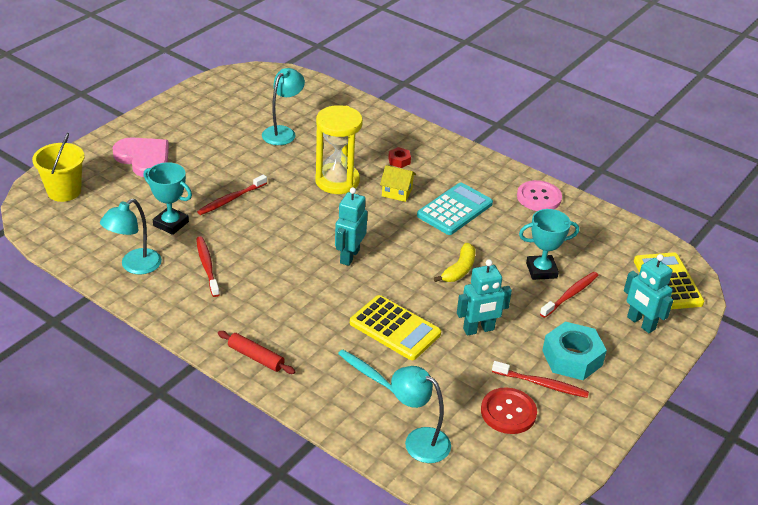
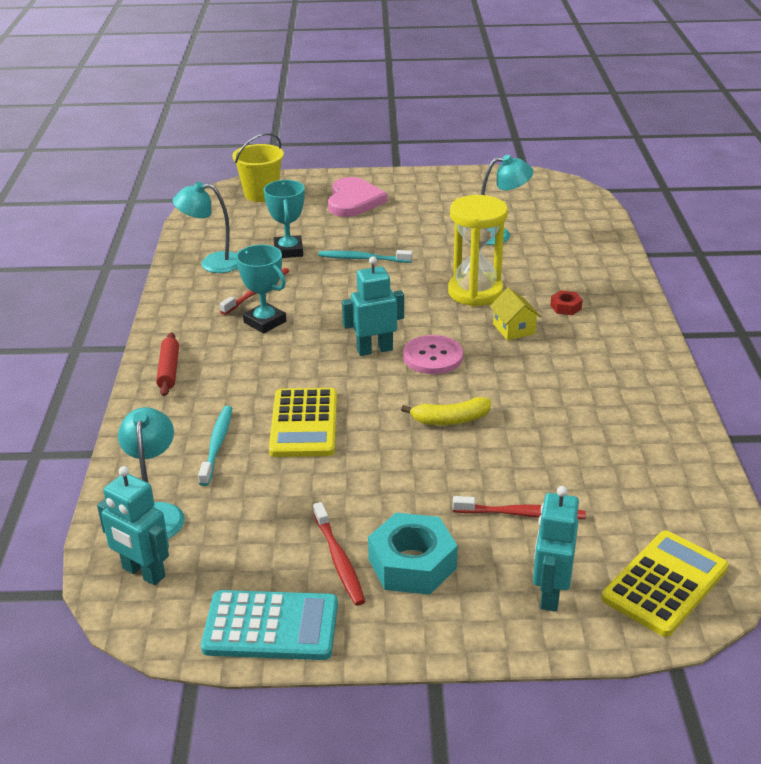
camera: 55 degrees right, 5 degrees down
red toothbrush [197,175,267,215] -> turquoise toothbrush [318,250,413,263]
turquoise calculator [417,183,493,235] -> turquoise calculator moved to [201,590,338,660]
turquoise robot [457,259,512,336] -> turquoise robot moved to [97,466,169,586]
red button [481,387,537,434] -> none
pink button [517,180,562,211] -> pink button moved to [403,335,463,374]
turquoise trophy [519,209,579,280] -> turquoise trophy moved to [236,245,286,333]

